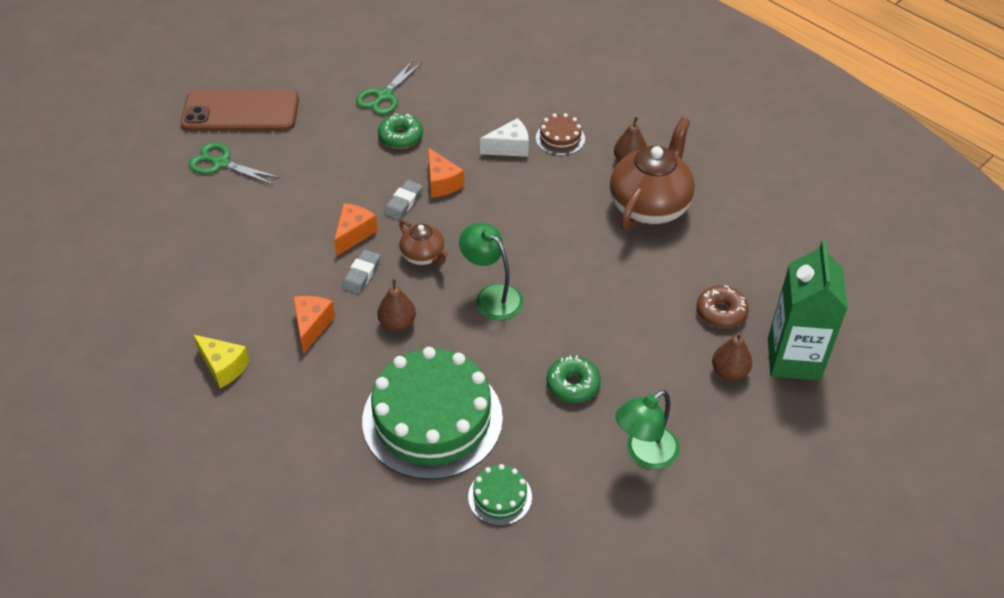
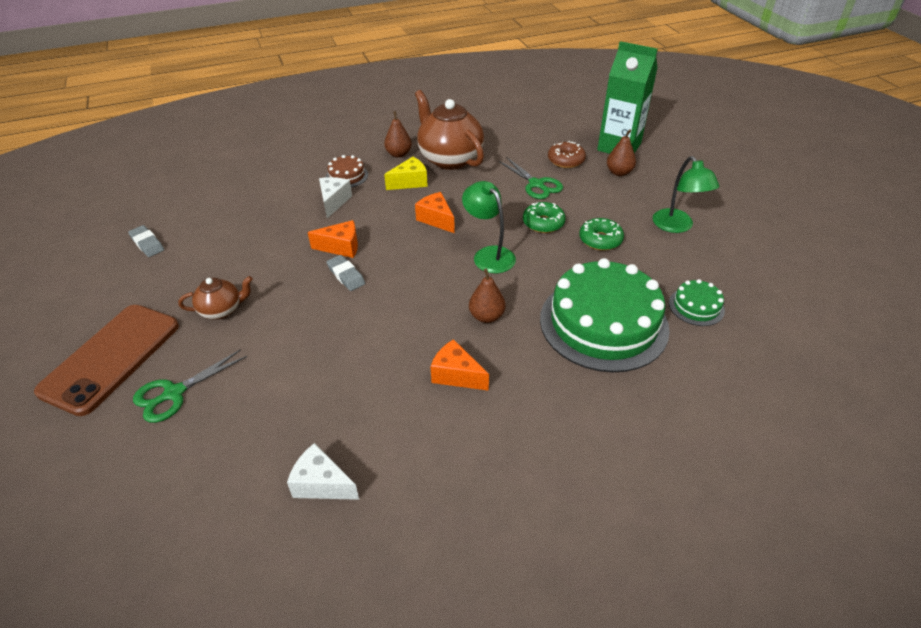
camera: 65 degrees left, 5 degrees down
yellow cheese [193,335,250,388] -> yellow cheese moved to [384,157,428,190]
orange cheese [334,203,378,256] -> orange cheese moved to [415,192,455,233]
grey eraser [342,249,380,294] -> grey eraser moved to [128,225,164,257]
green scissors [356,60,422,115] -> green scissors moved to [498,157,563,199]
green donut [378,114,423,149] -> green donut moved to [523,202,566,233]
brown teapot [399,220,448,265] -> brown teapot moved to [178,276,253,319]
green lamp [459,223,523,320] -> green lamp turned 75 degrees clockwise [462,181,516,273]
none -> white cheese [287,443,359,500]

